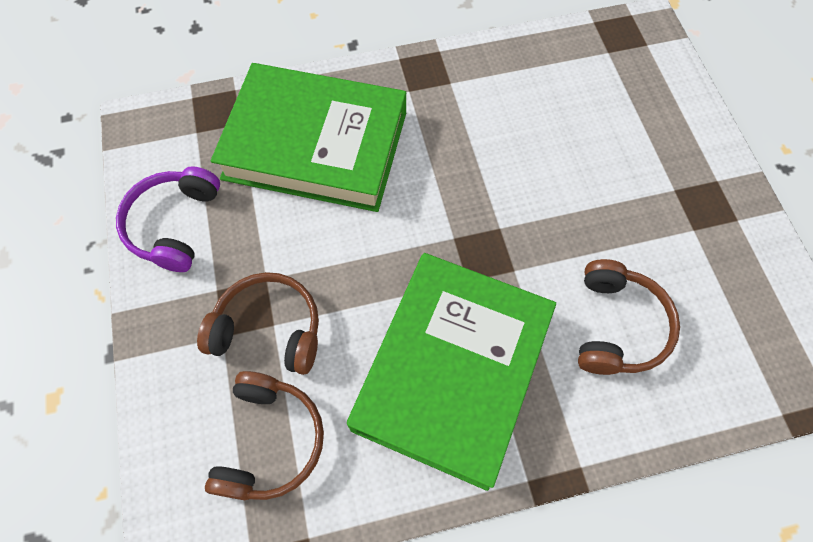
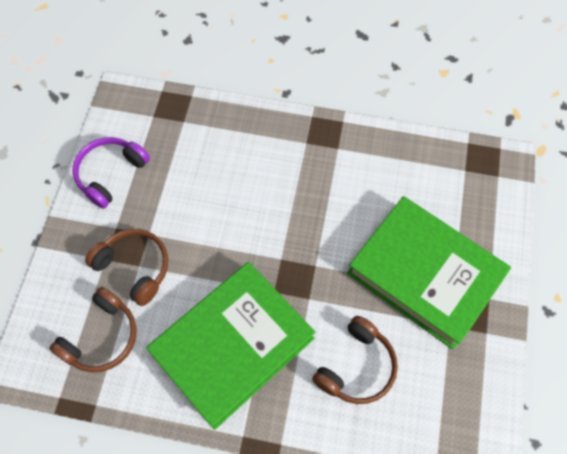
camera: 25 degrees right, 0 degrees up
green book [211,63,406,212] -> green book moved to [347,196,511,349]

